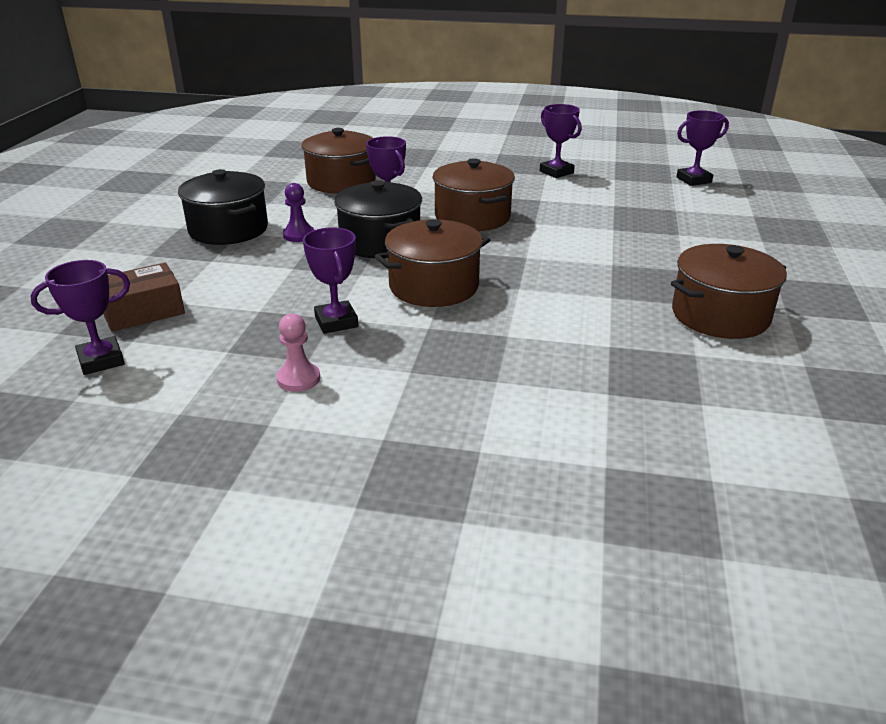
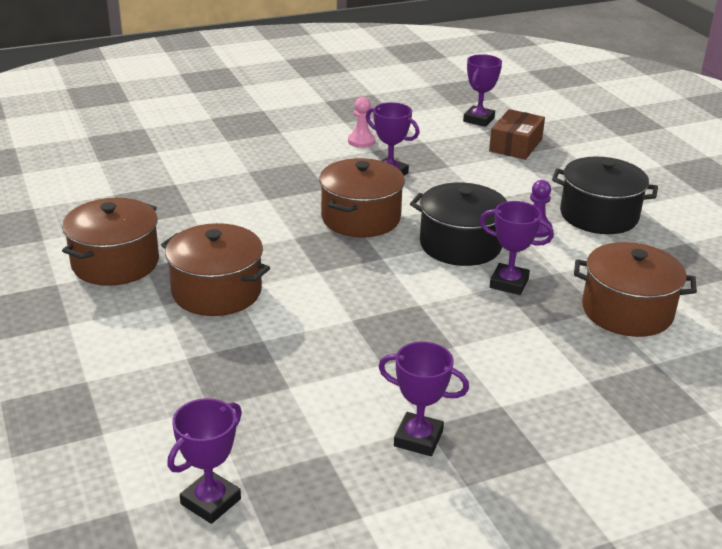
camera: 145 degrees right, 0 degrees up
brown pot [433,158,515,231] -> brown pot moved to [161,223,270,316]

